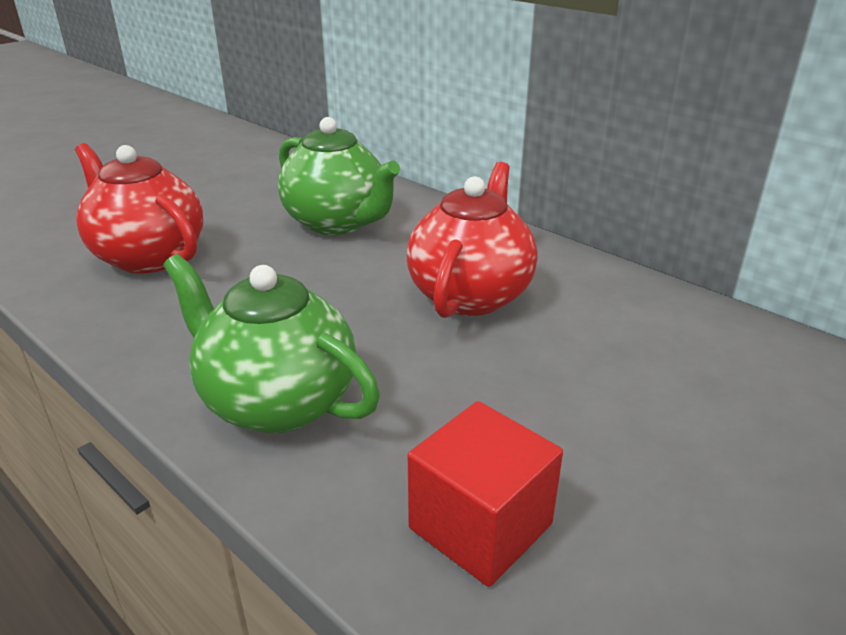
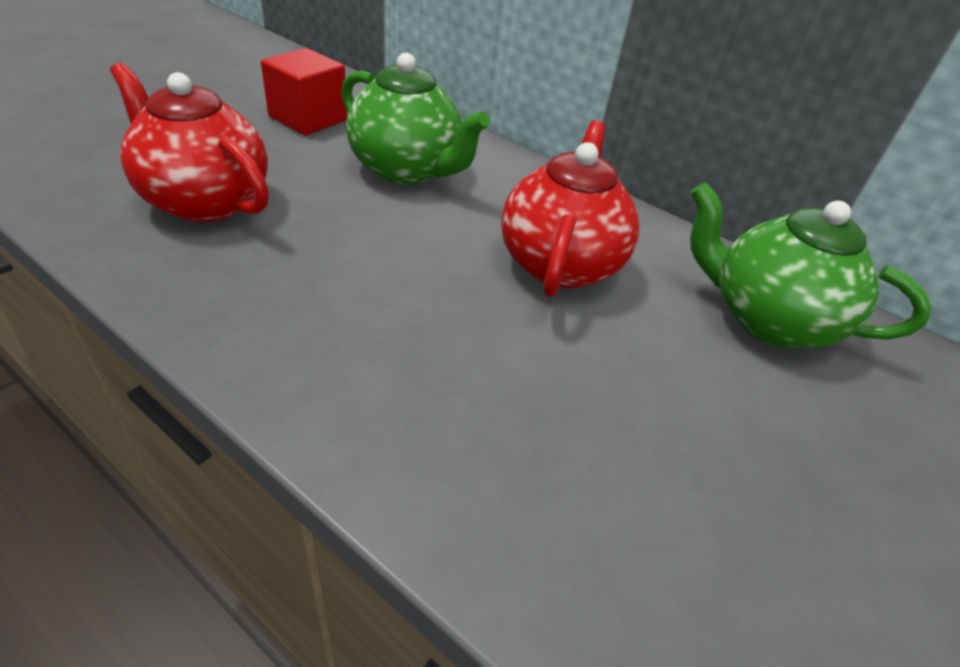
camera: 10 degrees left, 10 degrees up
green teapot [163,254,380,433] -> green teapot moved to [690,182,932,348]
red cube [408,401,563,587] -> red cube moved to [261,48,347,136]

